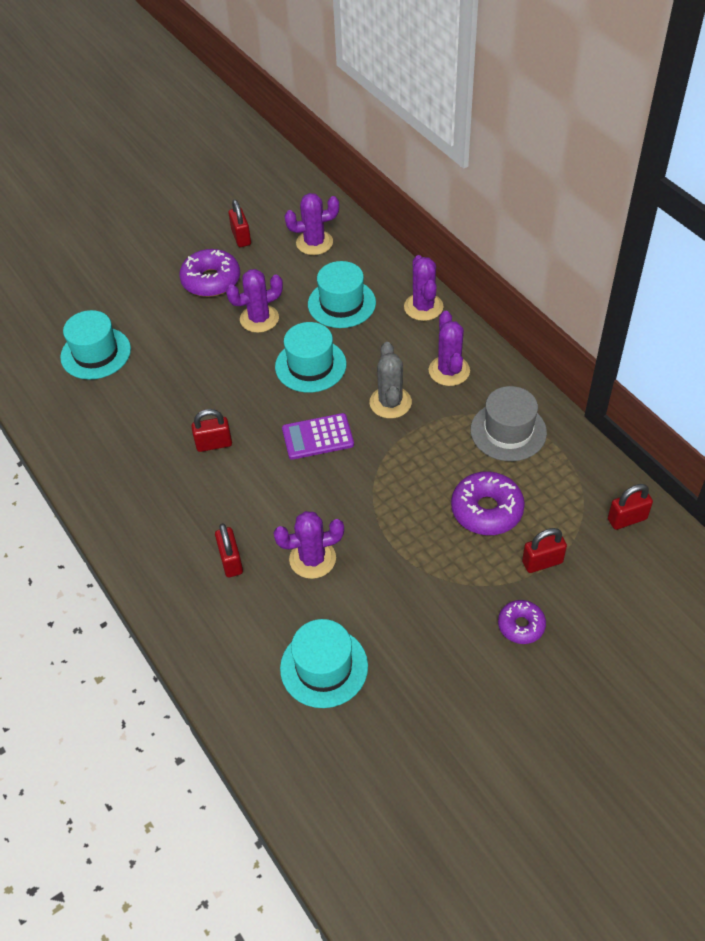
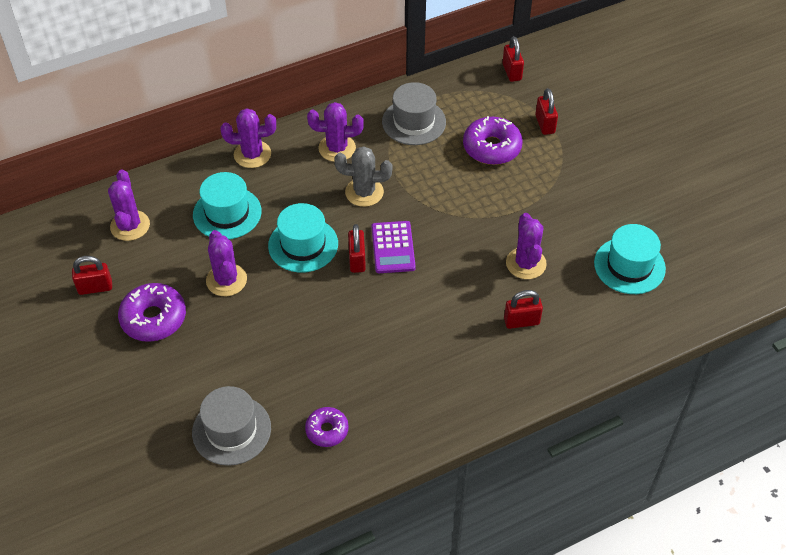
camera: 85 degrees left, 0 degrees up
turquoise hat [60,310,131,380] -> grey hat [192,386,271,466]
red padlock [192,409,232,452] -> red padlock moved to [348,224,366,273]
purple donut [498,600,546,644] -> purple donut moved to [305,407,349,447]

